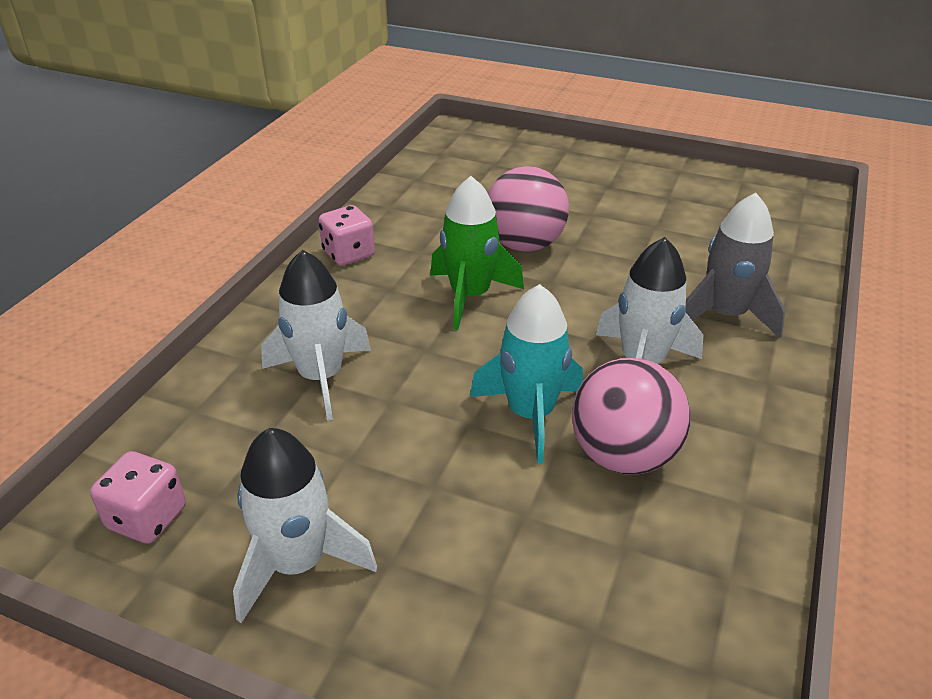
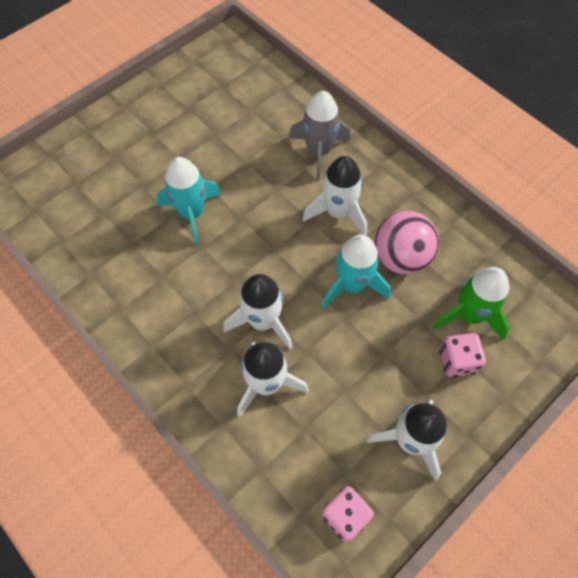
camera: 65 degrees left, 25 degrees up
pink dice [318,205,375,266] -> pink dice moved to [439,333,486,377]
green rocket [430,176,524,330] -> green rocket moved to [433,267,510,340]
pink ball [488,166,569,252] -> turquoise rocket [156,157,222,245]
none -> white rocket [223,274,292,349]

